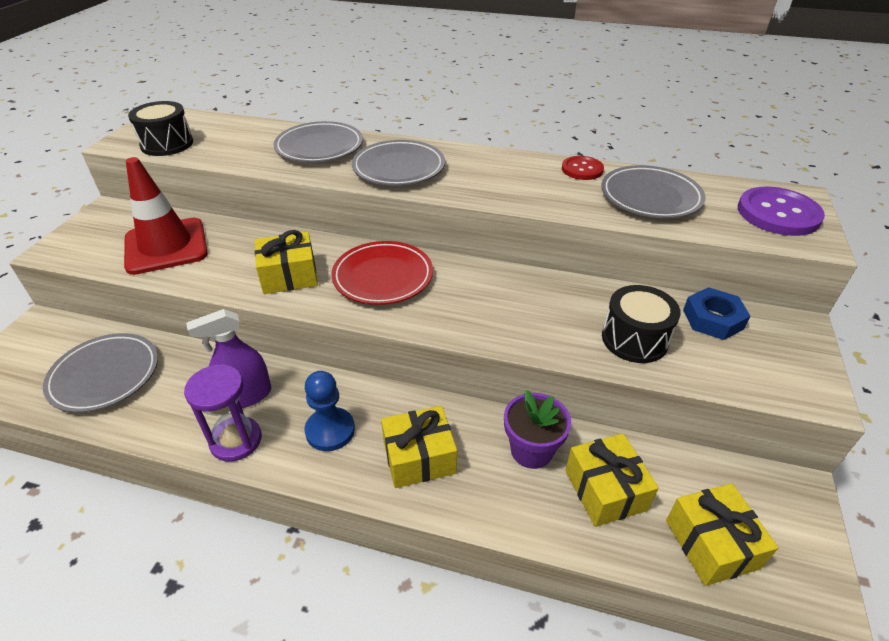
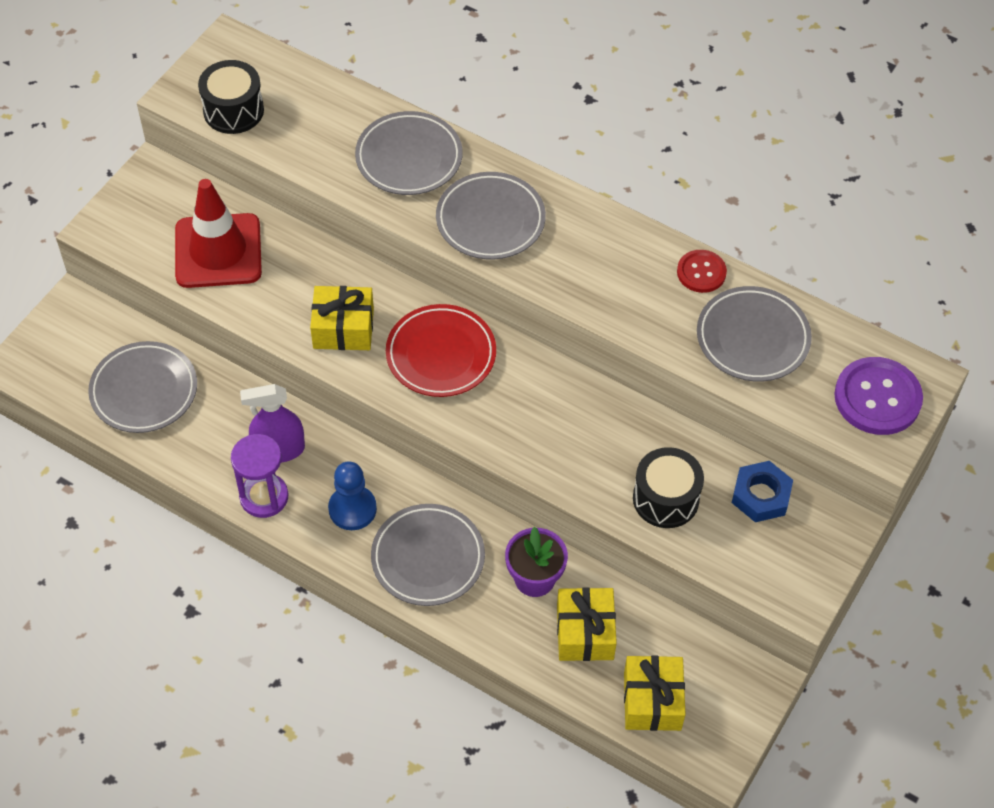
camera: 15 degrees right, 15 degrees up
yellow gift [381,406,457,488] -> grey plate [371,504,485,606]

